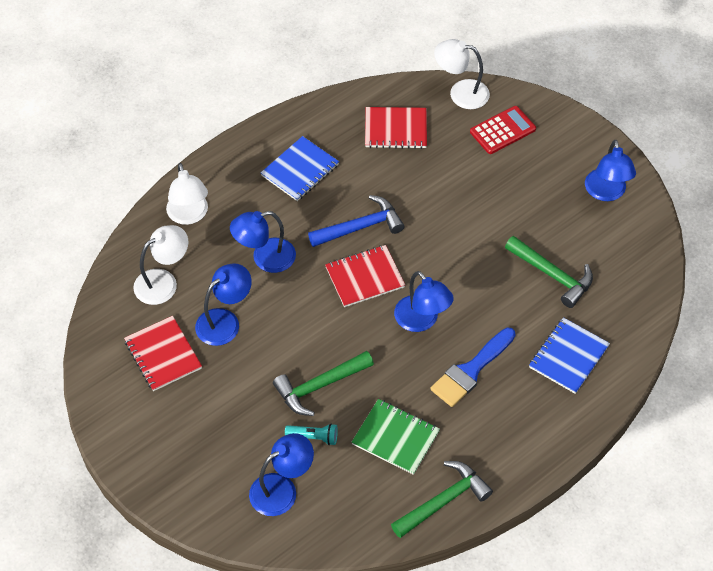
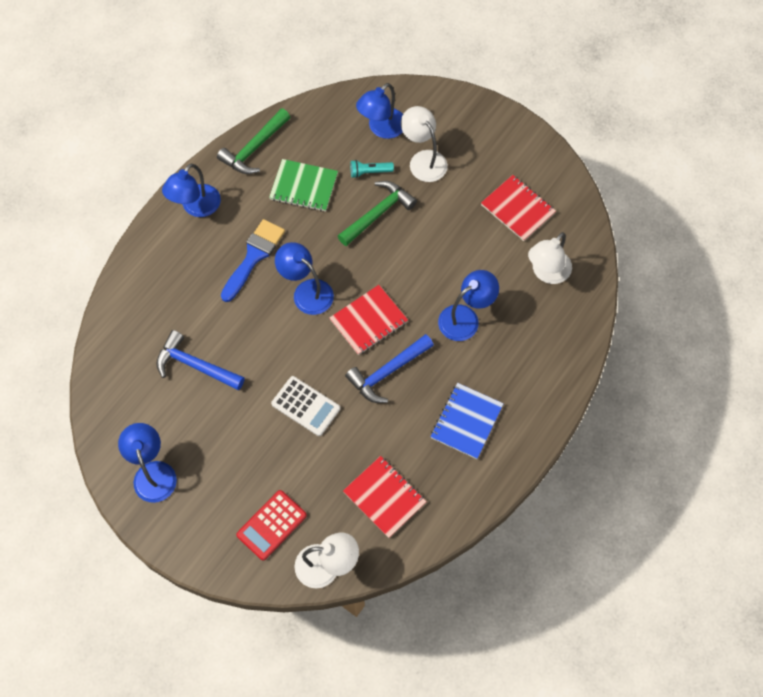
camera: 165 degrees right, 10 degrees up
white lamp [166,163,208,225] -> white lamp moved to [401,106,448,182]
blue lamp [195,263,252,346] -> blue lamp moved to [162,164,221,217]
red notebook [365,107,427,149] -> red notebook turned 60 degrees clockwise [343,456,427,538]
green hammer [505,236,593,308] -> blue hammer [156,330,245,390]
blue notebook [529,317,610,394] -> none
none -> white calculator [271,376,340,436]

